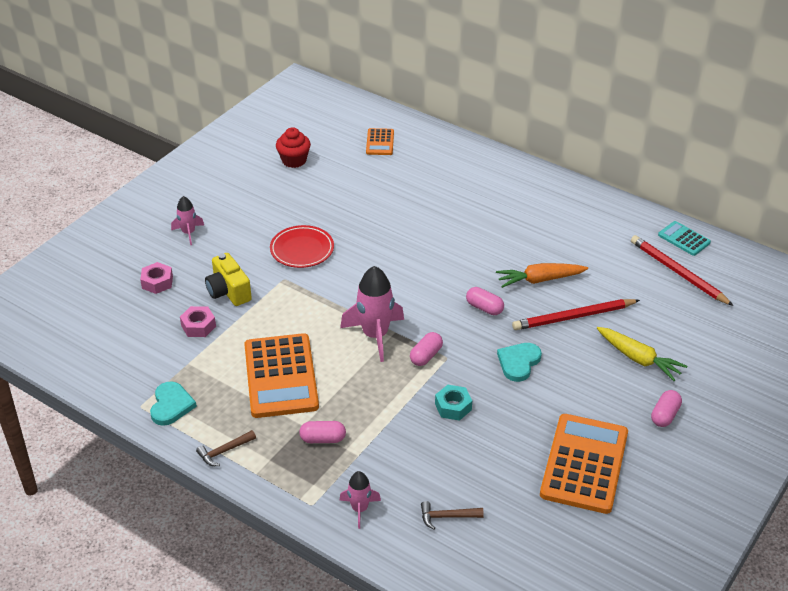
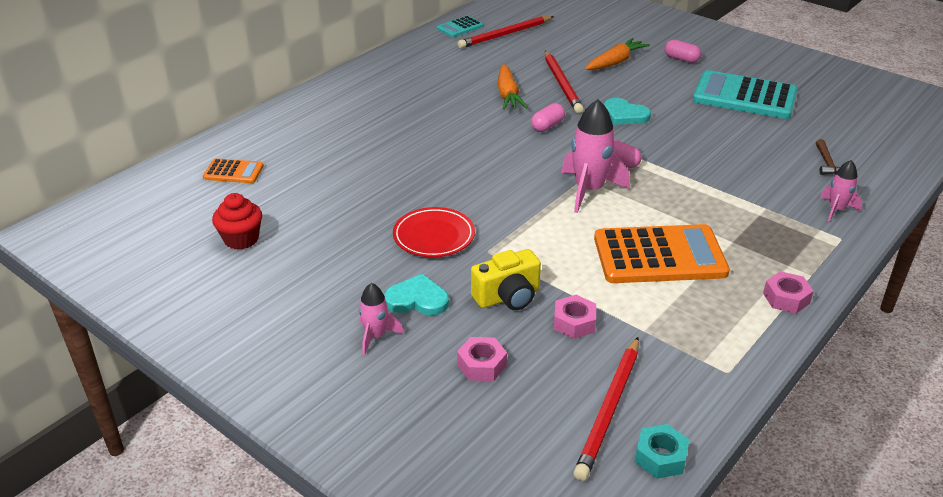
camera: 85 degrees left, 5 degrees down
turquoise heart [150,381,197,426] -> turquoise heart moved to [384,274,449,316]
brown hammer [196,430,256,466] -> pink nut [763,271,814,313]
pink capsule [299,421,346,443] -> none
turquoise nut [435,385,472,421] -> turquoise nut moved to [635,424,689,479]
orange calculator [540,414,628,514] -> turquoise calculator [693,70,798,119]
yellow carrot [597,327,687,381] -> orange carrot [585,38,650,70]
none -> red pencil [574,337,639,481]

